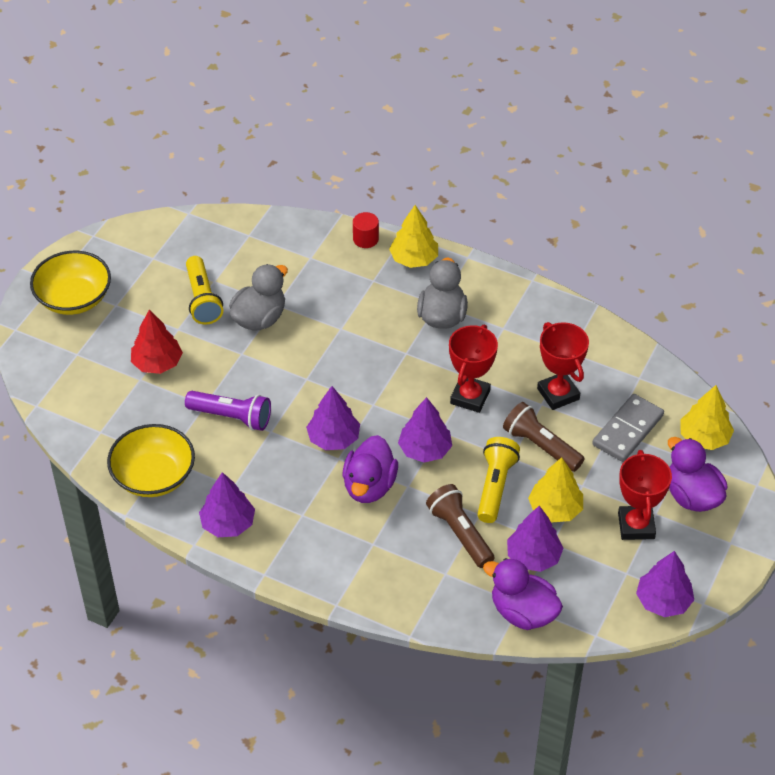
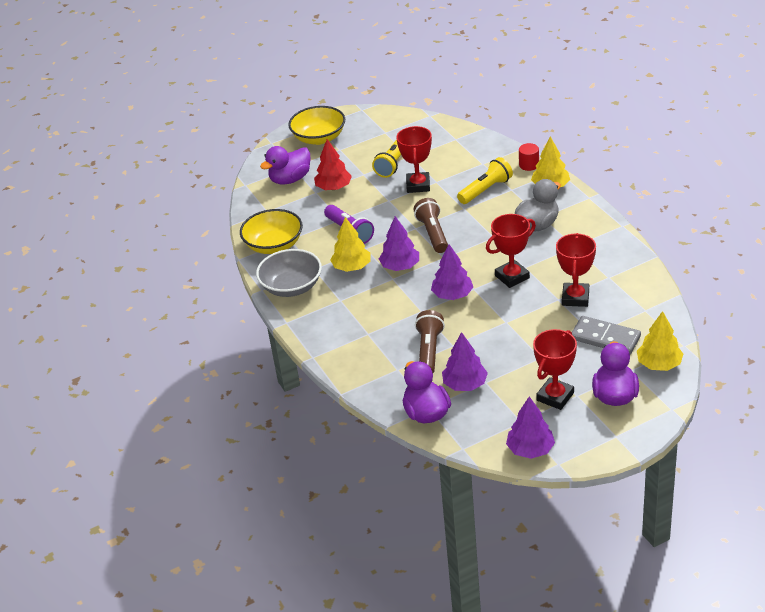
camera: 40 degrees right, 10 degrees down
purple tree [199,472,255,537] -> grey bowl [256,249,322,297]
grey duck [229,264,288,330] -> red trophy [396,126,432,193]
purple duck [343,435,398,503] -> purple duck moved to [260,146,310,185]
yellow flashlight [477,437,520,523] -> yellow flashlight moved to [457,157,513,204]
brown flashlight [503,402,584,472] -> brown flashlight moved to [414,198,448,253]
yellow tree [528,457,583,523] -> yellow tree moved to [330,217,371,272]
grey domino [592,394,664,462] -> grey domino turned 45 degrees clockwise [572,316,641,355]

